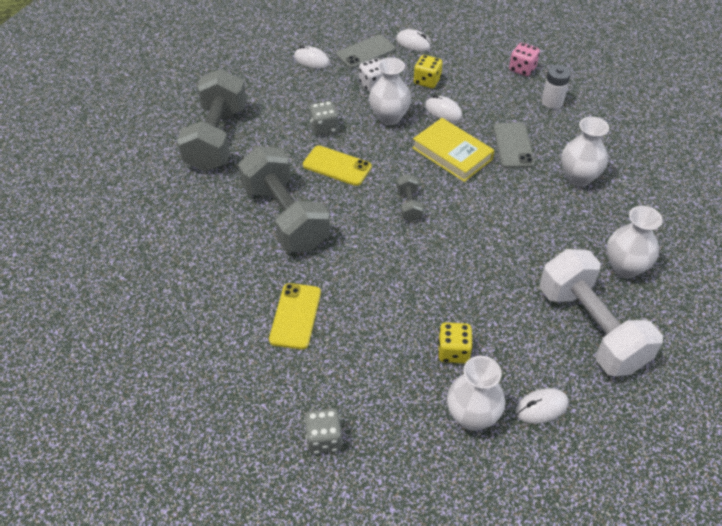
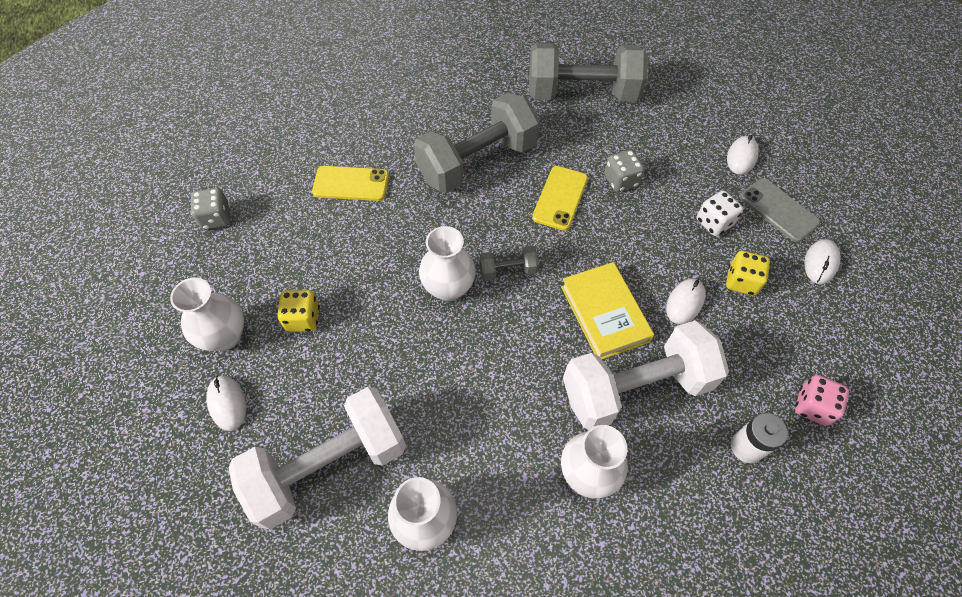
camera: 85 degrees right, 10 degrees up
white vase [369,58,411,125] -> white vase moved to [419,226,476,301]
yellow book [412,118,494,182] -> yellow book turned 60 degrees counterclockwise [561,262,654,360]
grey phone [493,123,535,168] -> white dumbbell [563,320,729,430]

